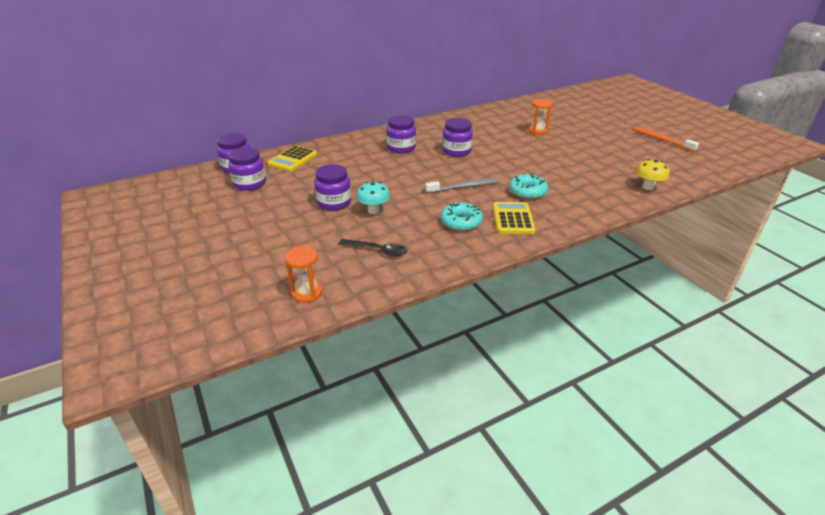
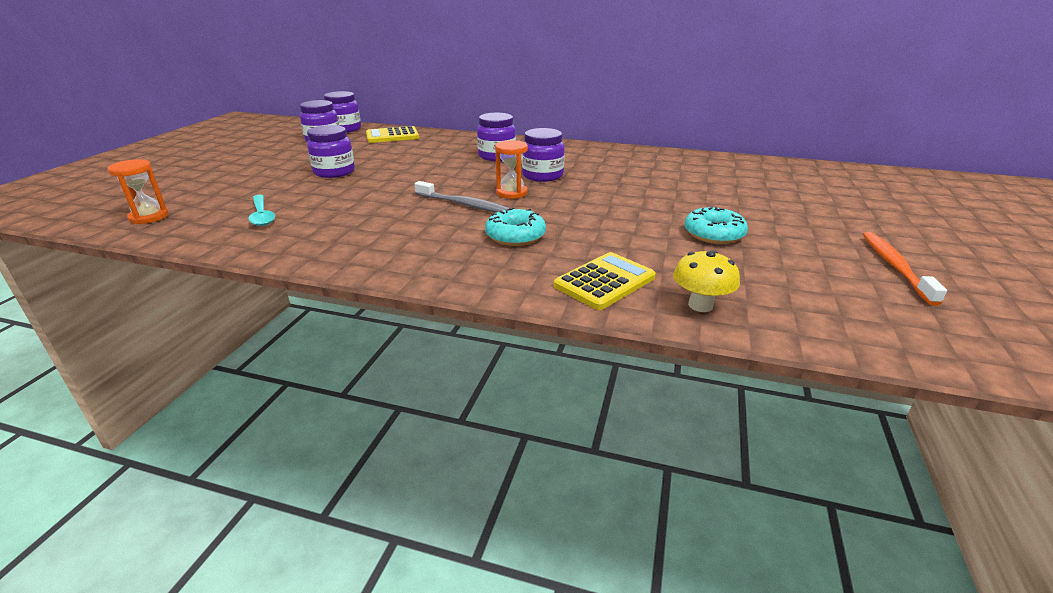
camera: 45 degrees right, 5 degrees down
black spoon [339,239,407,257] -> turquoise spoon [248,194,275,226]
turquoise mushroom [356,182,390,214] -> none
turquoise donut [441,202,483,231] -> turquoise donut moved to [684,206,748,244]
yellow calculator [493,202,536,234] -> yellow calculator moved to [554,252,656,310]
orange hourglass [529,99,552,135] -> orange hourglass moved to [495,140,528,199]

